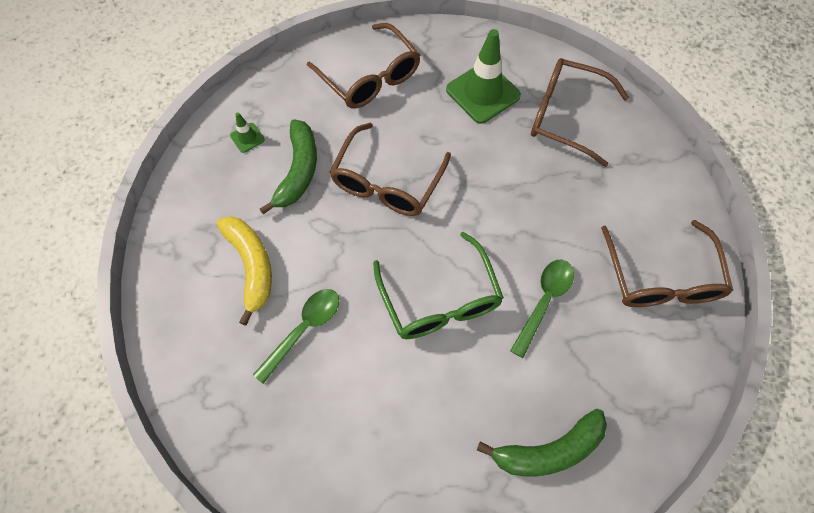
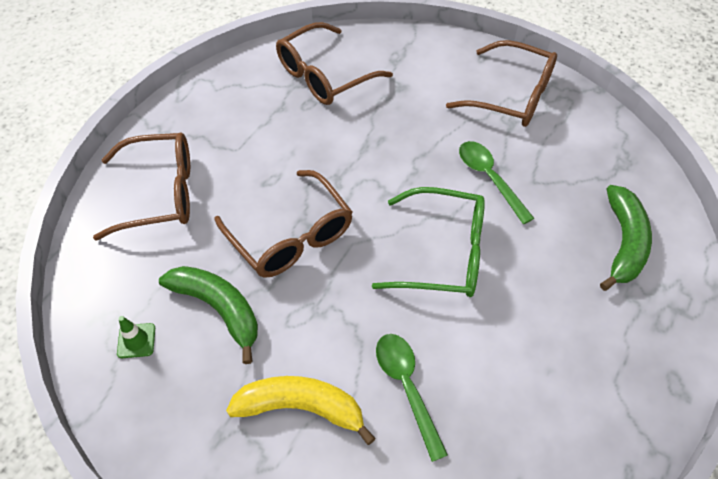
camera: 60 degrees left, 10 degrees down
green traffic cone [446,29,521,124] -> none

